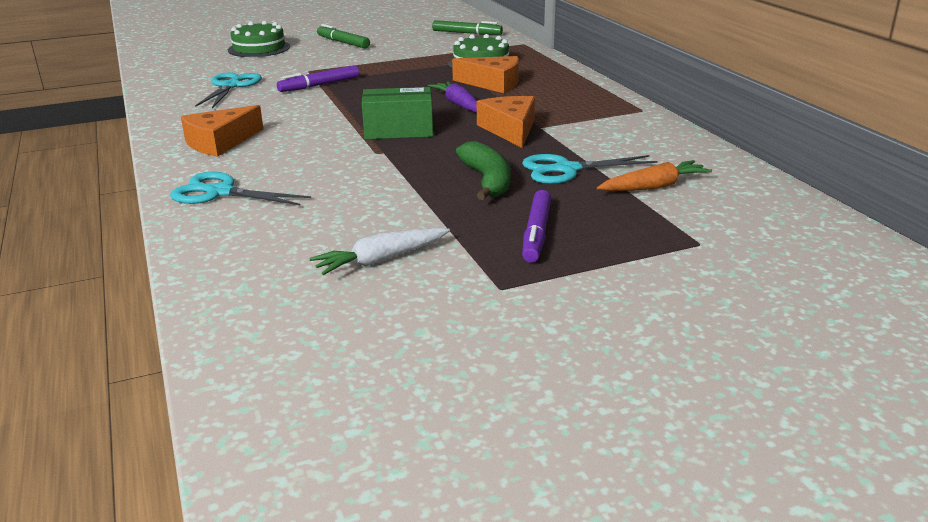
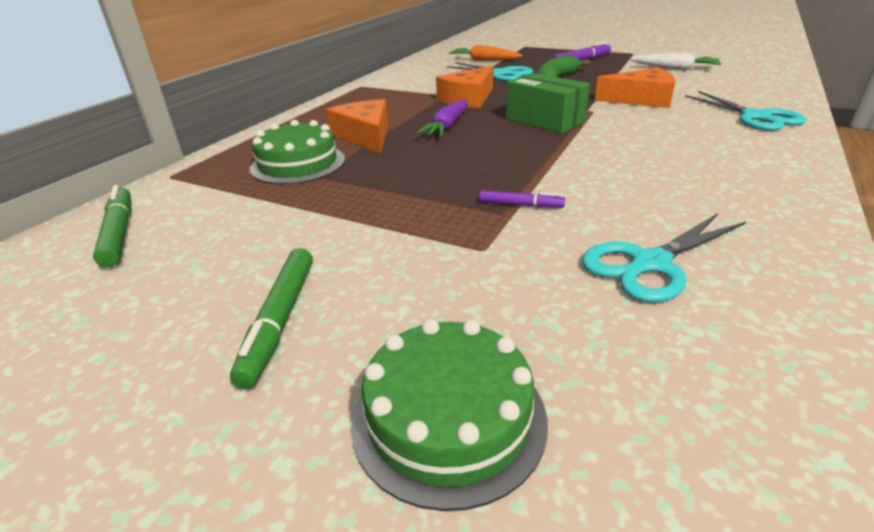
camera: 130 degrees left, 5 degrees up
orange cheese [181,105,263,157] -> orange cheese moved to [595,68,675,108]
purple marker [277,65,359,92] -> purple marker [479,190,565,208], size x0.60

